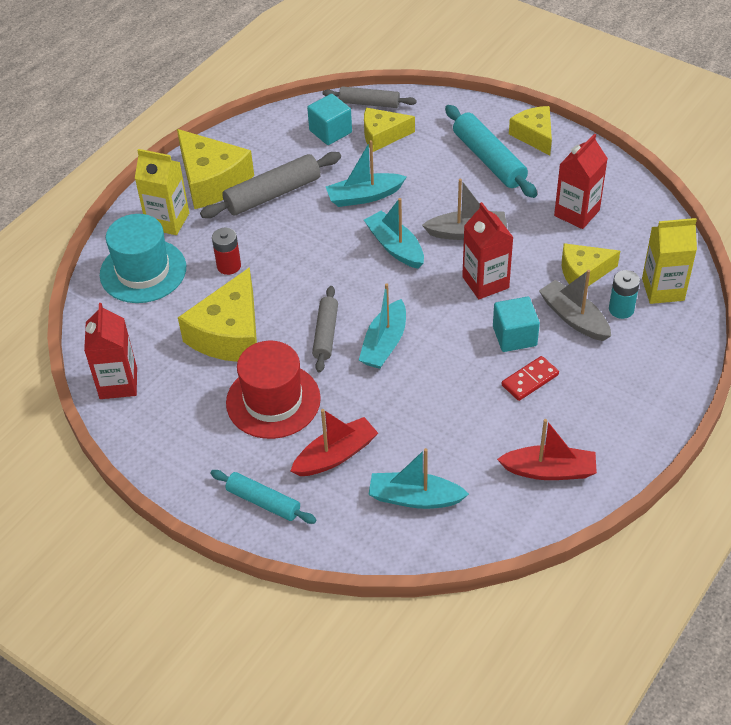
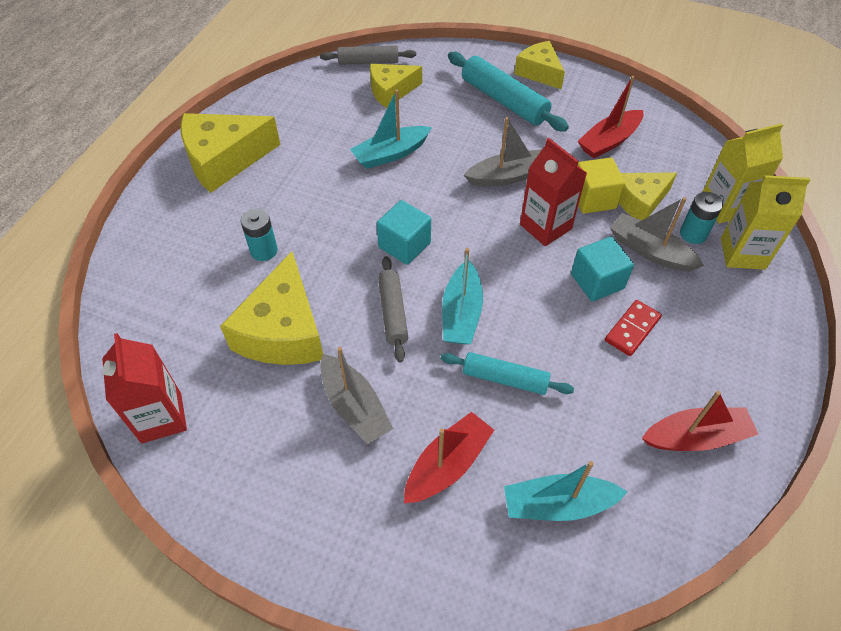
camera: 15 degrees left, 5 degrees up
turquoise hat [100,214,186,303] -> none
yellow carton [135,149,189,235] -> yellow carton moved to [721,175,810,270]
yellow cheese [177,129,254,209] -> yellow cheese turned 120 degrees clockwise [181,113,281,193]
grey rolling pin [200,152,341,218] -> none
turquoise rolling pin [211,470,317,524] -> turquoise rolling pin moved to [441,352,574,395]
red battery [212,228,241,275] -> turquoise battery [241,208,278,261]
red hat [226,341,321,439] -> grey boat [320,347,393,444]
turquoise cube [307,94,352,145] -> turquoise cube moved to [377,200,431,265]
turquoise boat [364,198,424,269] -> none
red carton [554,134,608,229] -> red boat [578,76,643,158]
none -> yellow cube [577,157,625,214]

